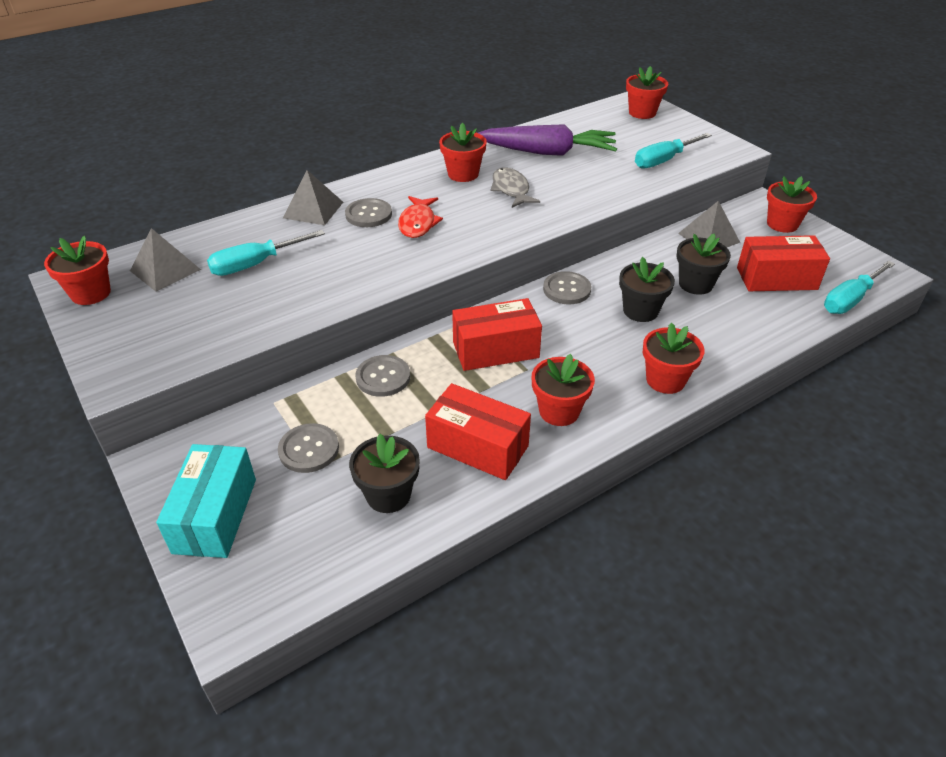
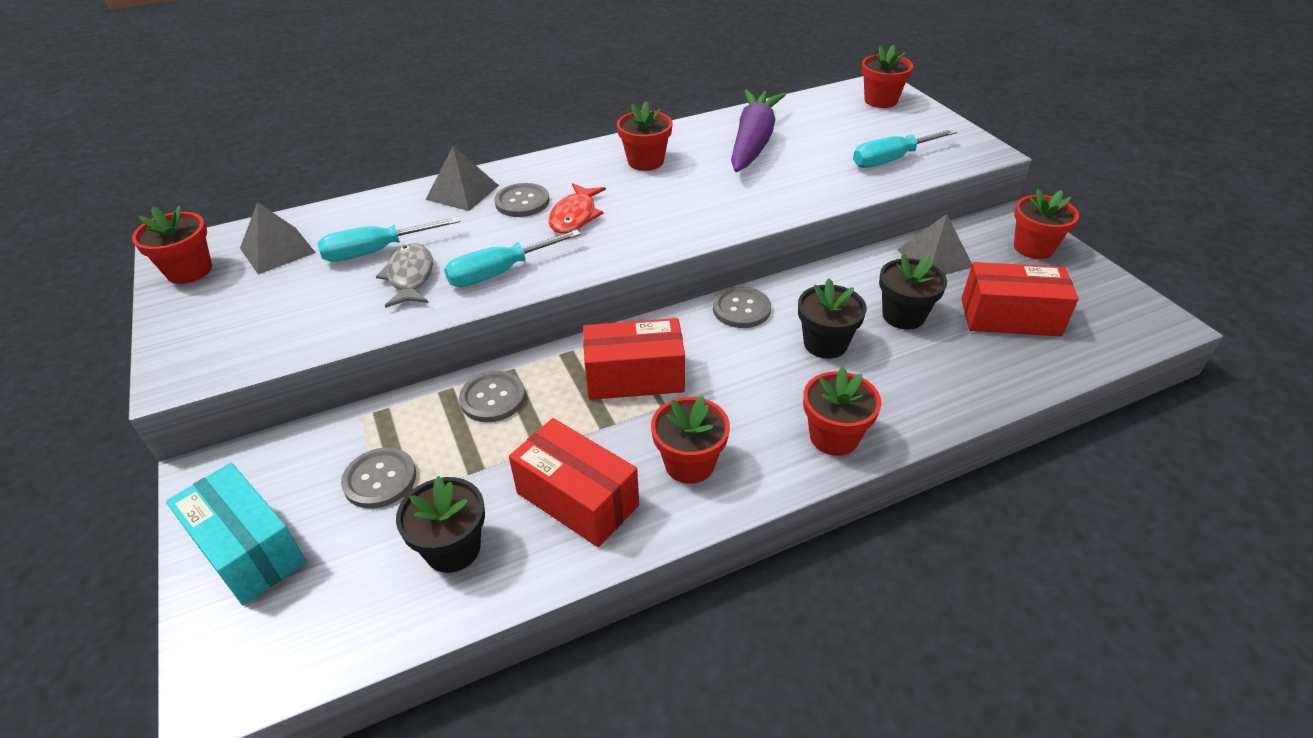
camera: 10 degrees right, 0 degrees up
turquoise box [156,444,256,558] -> turquoise box turned 60 degrees counterclockwise [166,463,306,606]
purple carrot [478,124,617,156] -> purple carrot turned 90 degrees counterclockwise [731,89,786,172]
grey fish [490,167,540,208] -> grey fish moved to [376,243,433,308]
turquoise screwdriver [824,261,895,314] -> turquoise screwdriver moved to [444,229,581,287]

